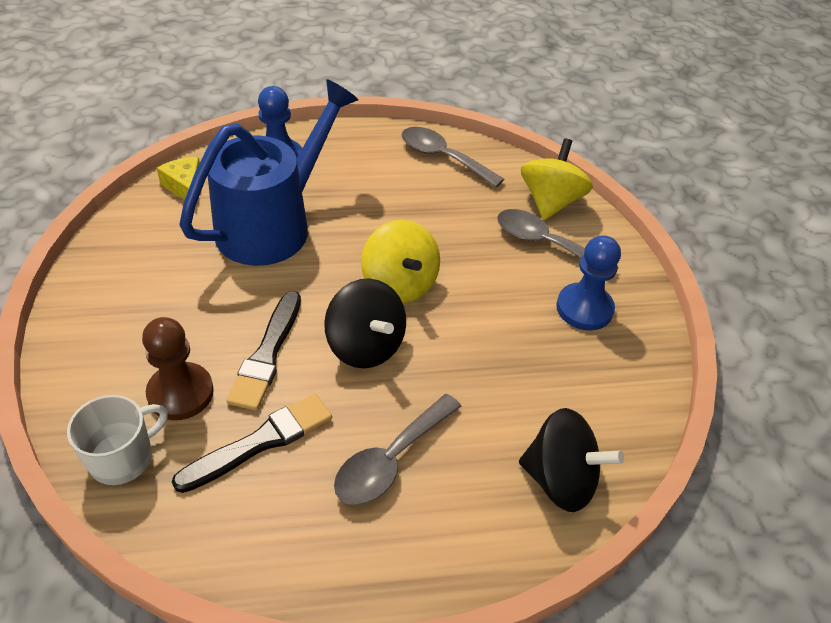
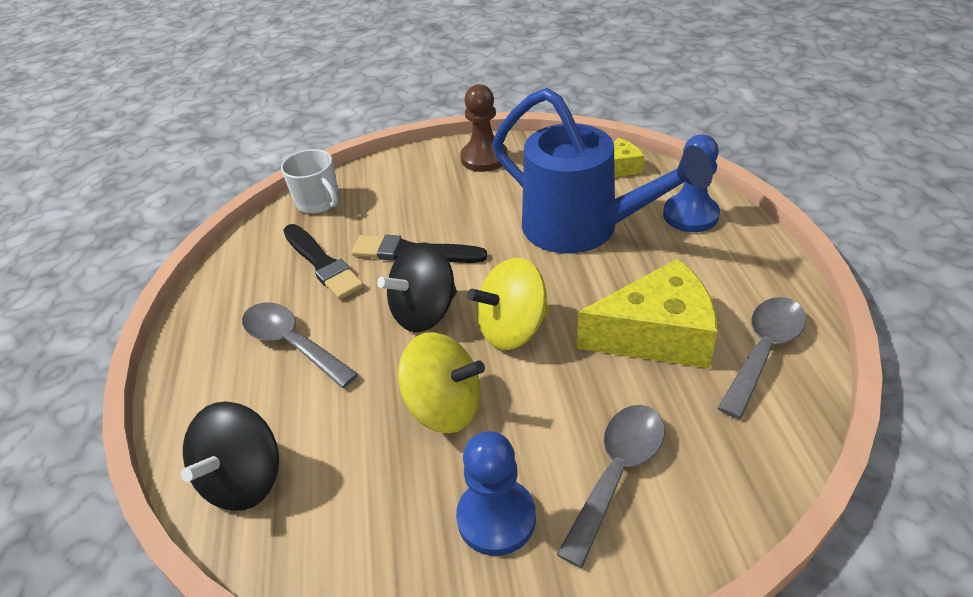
camera: 95 degrees right, 5 degrees down
brown pawn [142,317,214,420] -> brown pawn moved to [460,84,508,172]
yellow spinning top [521,138,593,220] -> yellow spinning top moved to [398,332,485,433]
none -> yellow cheese [577,259,718,368]

